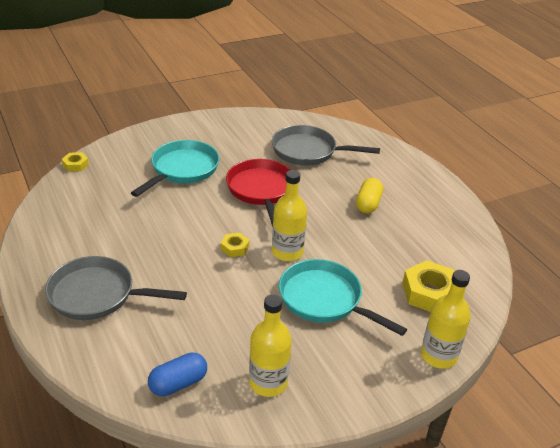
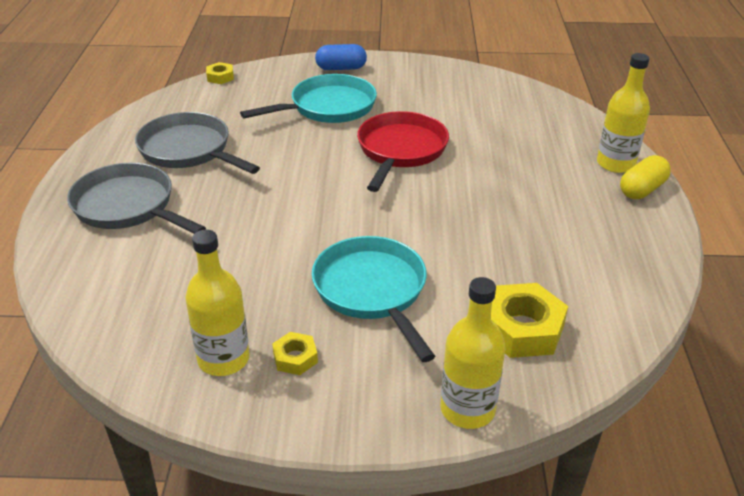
camera: 30 degrees right, 0 degrees up
blue capsule [148,353,207,396] -> blue capsule moved to [315,44,367,70]
yellow nut [221,233,249,257] -> yellow nut moved to [272,332,318,375]
grey pan [272,125,380,165] -> grey pan moved to [135,112,260,174]
yellow bottle [272,170,307,261] -> yellow bottle moved to [597,53,650,173]
yellow capsule [356,178,383,214] -> yellow capsule moved to [620,155,671,199]

